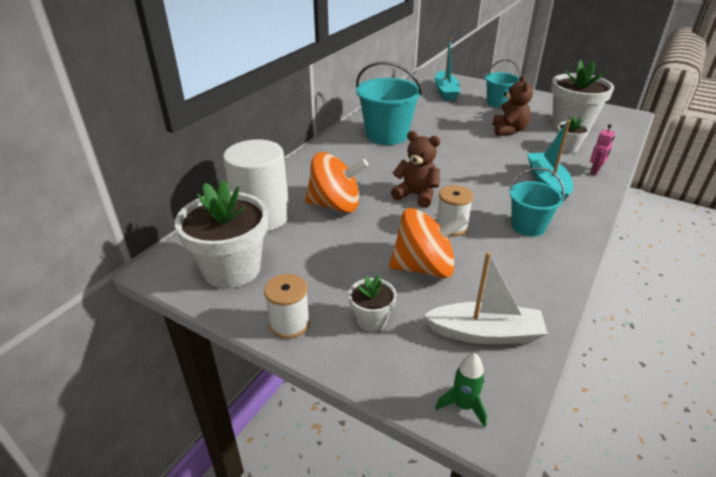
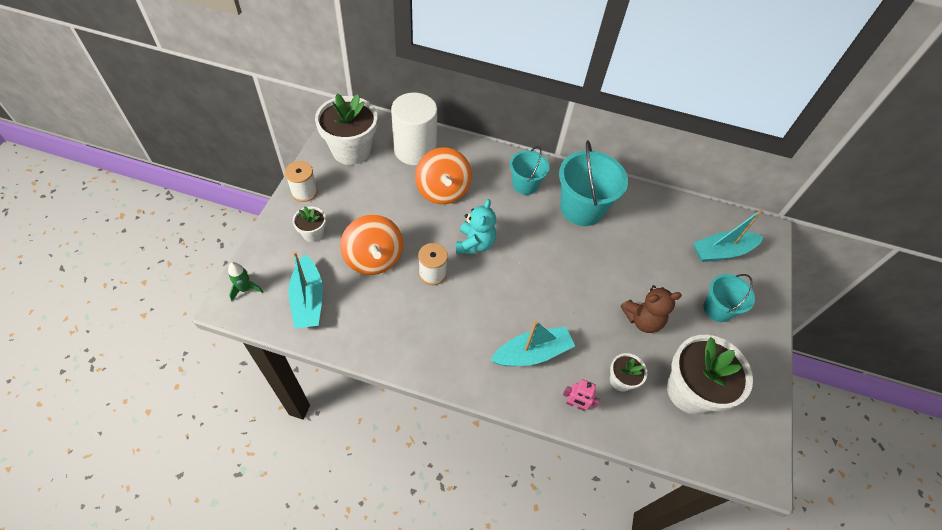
camera: 70 degrees right, 20 degrees up
brown teddy bear [391,131,440,208] -> turquoise teddy bear [456,199,496,254]
white boat [423,252,548,344] -> turquoise boat [288,251,323,328]
turquoise bucket [509,167,565,237] -> turquoise bucket moved to [510,146,549,195]

